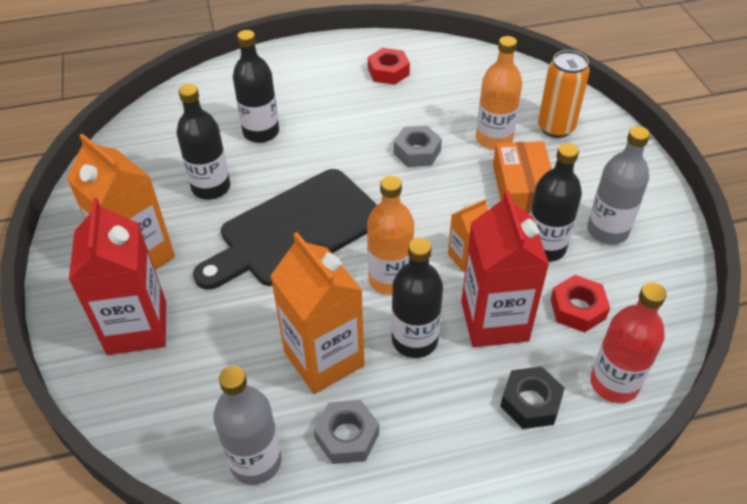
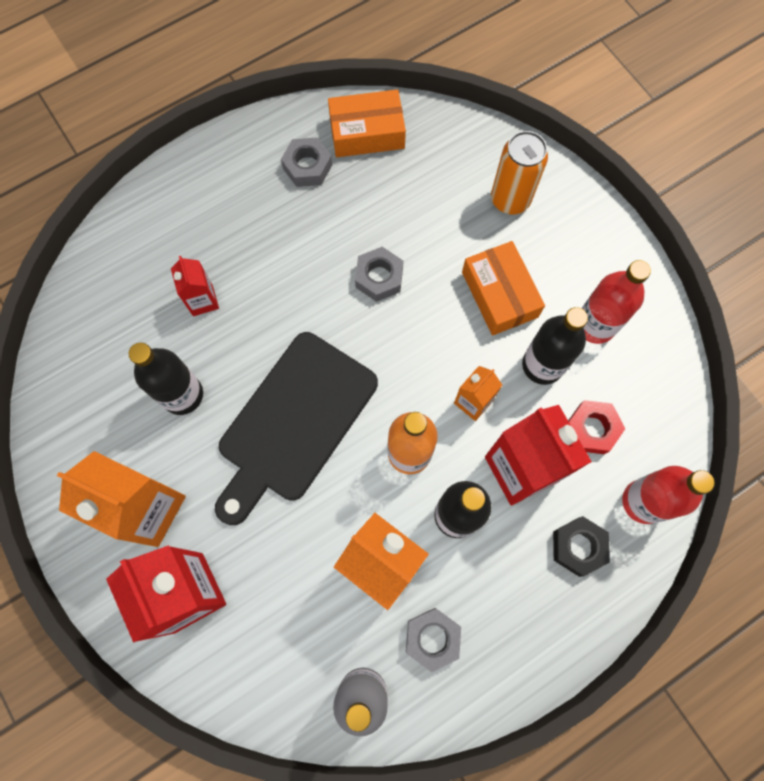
camera: 20 degrees left, 25 degrees up
black bottle [233,30,279,143] -> red carton [171,256,219,316]
red nut [368,48,410,85] -> grey nut [281,137,332,187]
orange bottle [476,36,522,150] -> none
grey bottle [587,126,650,244] -> red bottle [581,260,651,344]
none -> orange box [328,89,406,157]

